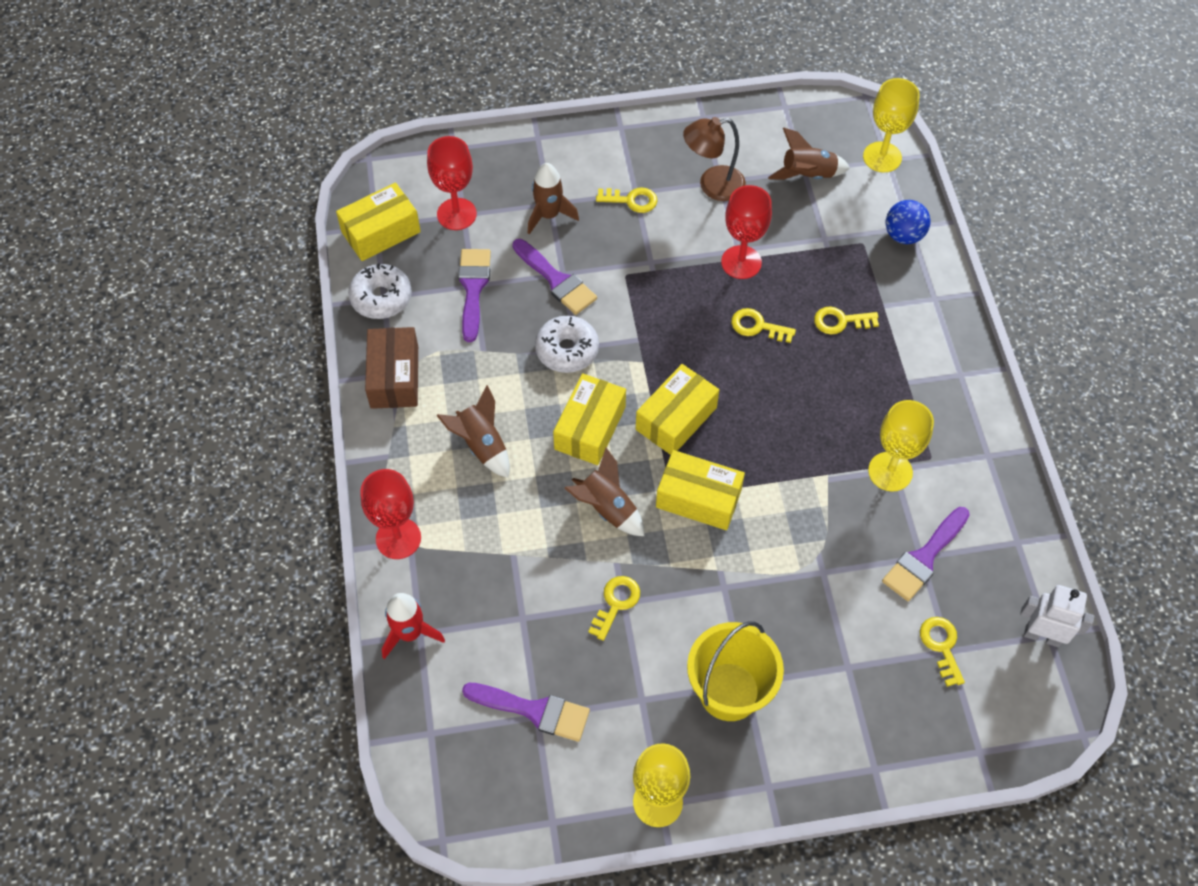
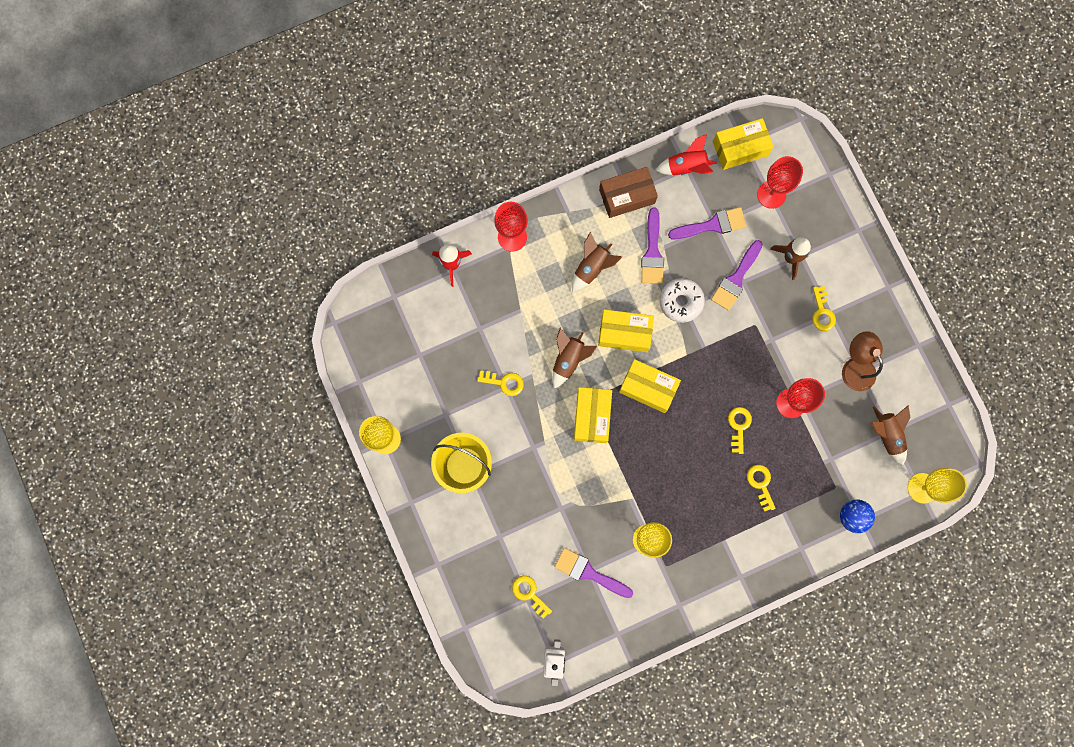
camera: 75 degrees right, 20 degrees up
yellow box [336,183,421,261] -> yellow box turned 60 degrees counterclockwise [713,118,774,170]
white donut [348,263,412,319] -> red rocket [656,134,717,175]
purple brush [462,683,590,742] -> purple brush moved to [641,207,664,284]
yellow key [920,617,965,687] -> yellow key turned 105 degrees counterclockwise [512,576,552,619]

